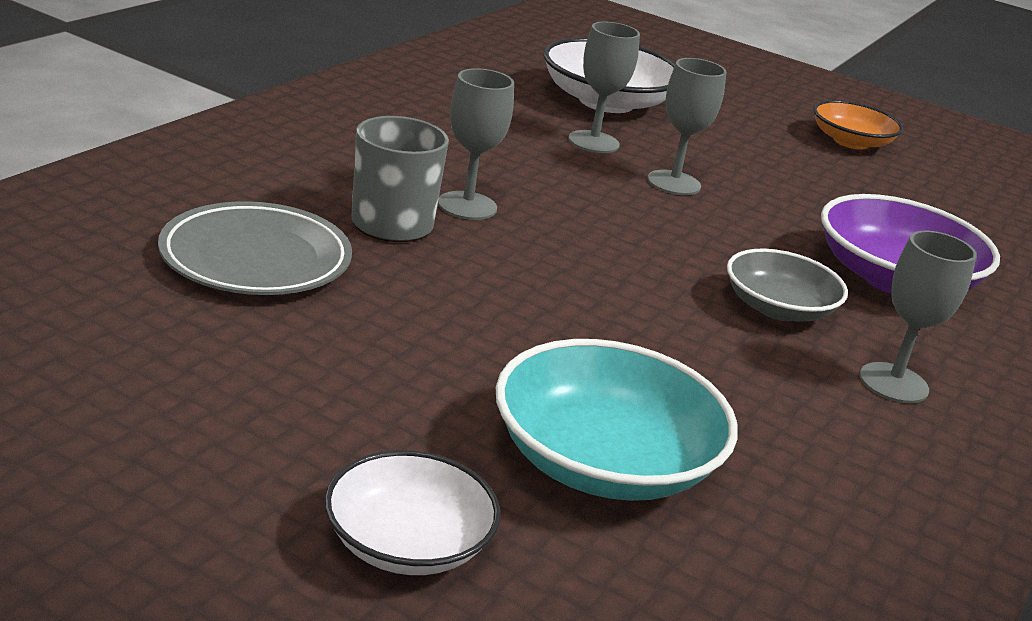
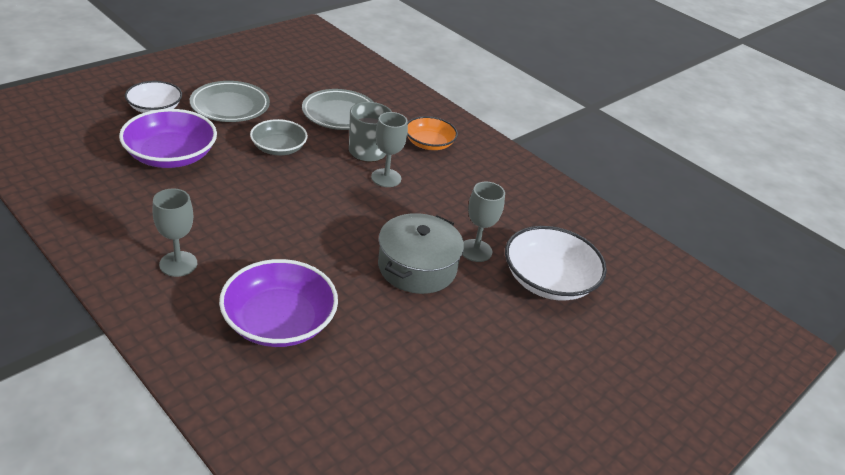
camera: 105 degrees right, 10 degrees up
turquoise bowl [496,339,738,501] -> purple bowl [119,109,217,168]
grey goblet [647,58,727,195] -> grey pot [378,213,464,294]
grey bowl [727,249,848,322] -> grey bowl moved to [250,119,308,155]
orange bowl [813,100,903,150] -> orange bowl moved to [407,116,458,150]
none -> grey plate [190,81,270,122]

